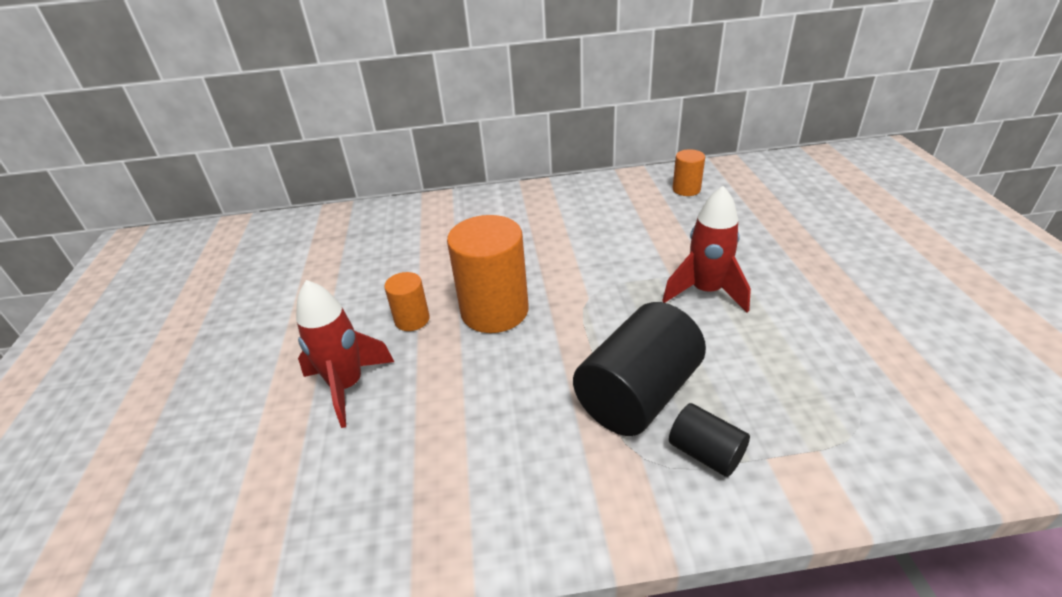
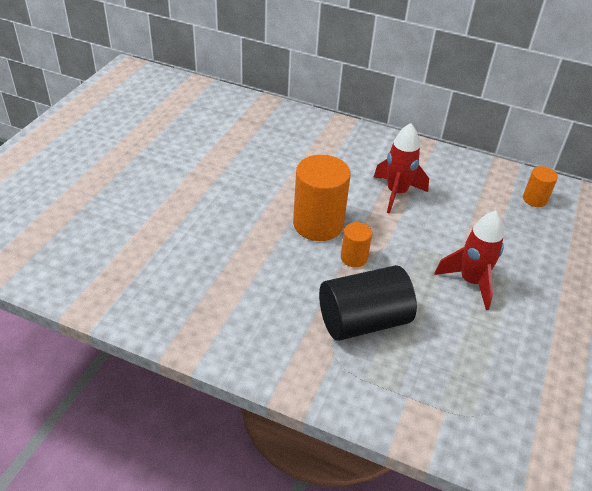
camera: 25 degrees right, 5 degrees up
red rocket [296,280,394,428] -> red rocket moved to [373,123,429,214]
orange cylinder [384,272,430,331] -> orange cylinder moved to [341,222,372,267]
black cylinder [669,403,750,477] -> none

